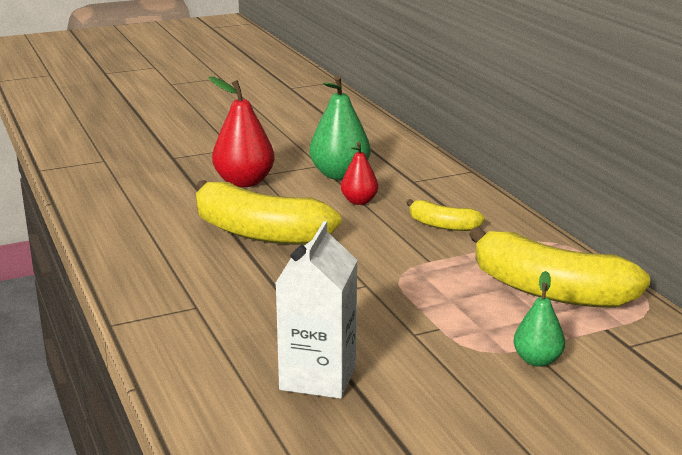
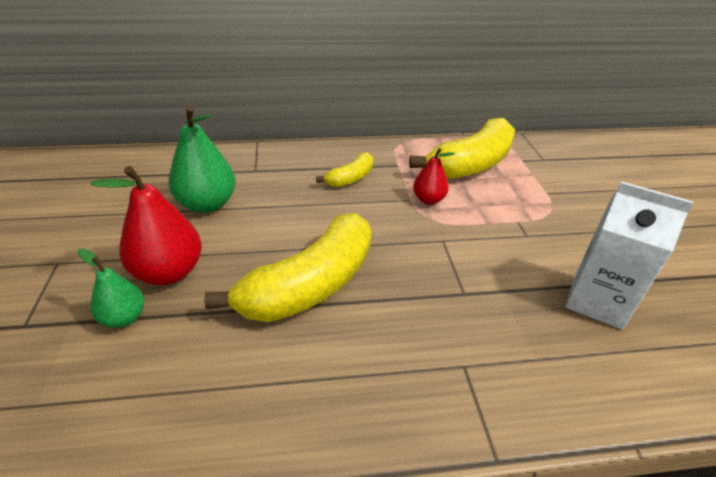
camera: 75 degrees left, 15 degrees up
red pear [341,142,378,205] -> red pear moved to [413,148,455,204]
green pear [513,271,565,367] -> green pear moved to [78,248,144,328]

